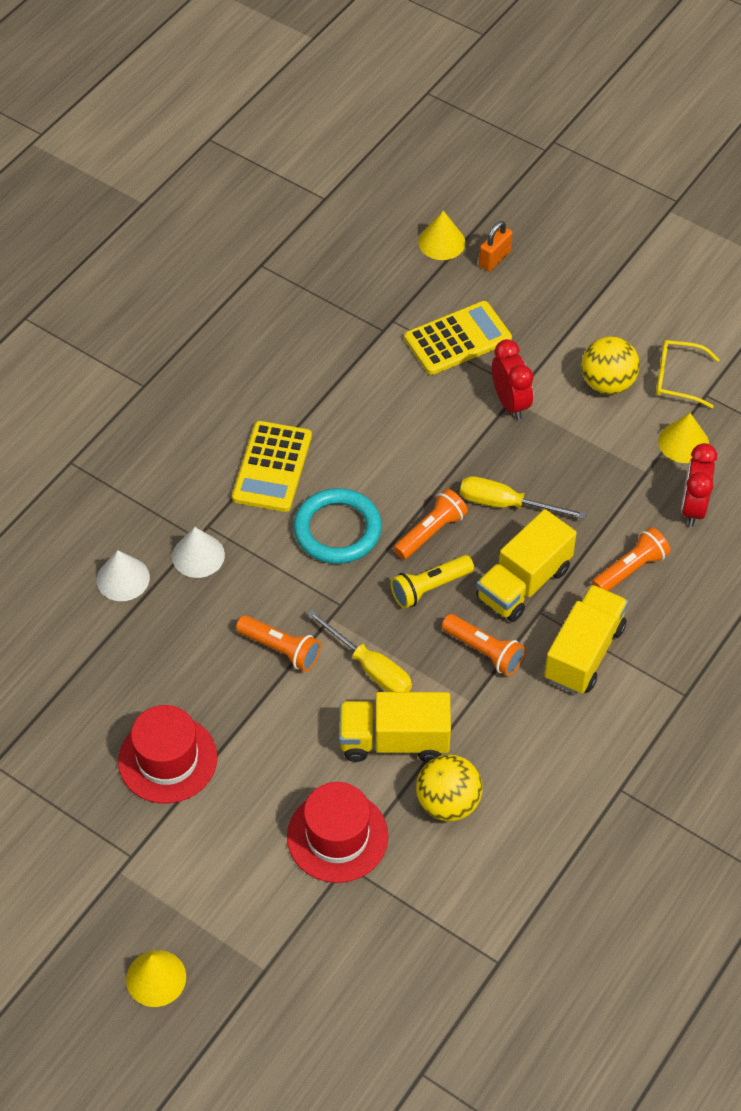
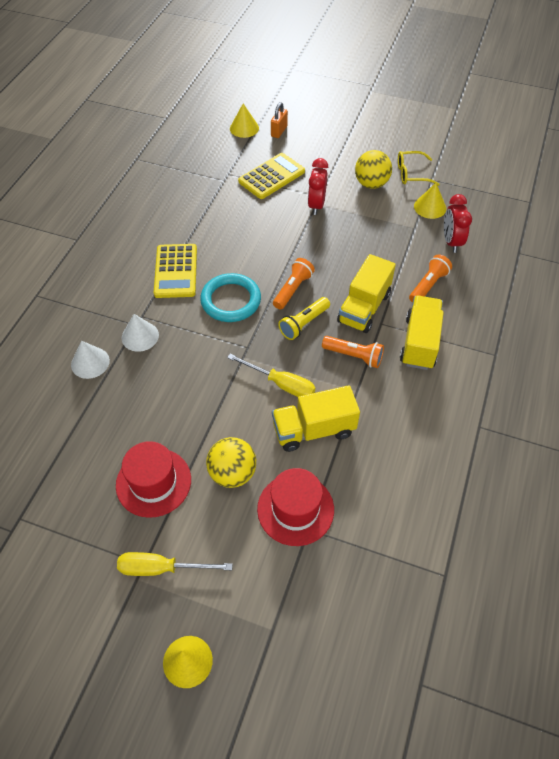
camera: 15 degrees left, 0 degrees up
orange flashlight [236,615,321,671] -> none
yellow ball [416,754,483,821] -> yellow ball moved to [206,437,256,488]
yellow screwdriver [460,476,586,519] -> yellow screwdriver moved to [117,552,232,576]
red clock [492,339,534,420] -> red clock turned 135 degrees counterclockwise [308,158,328,215]

